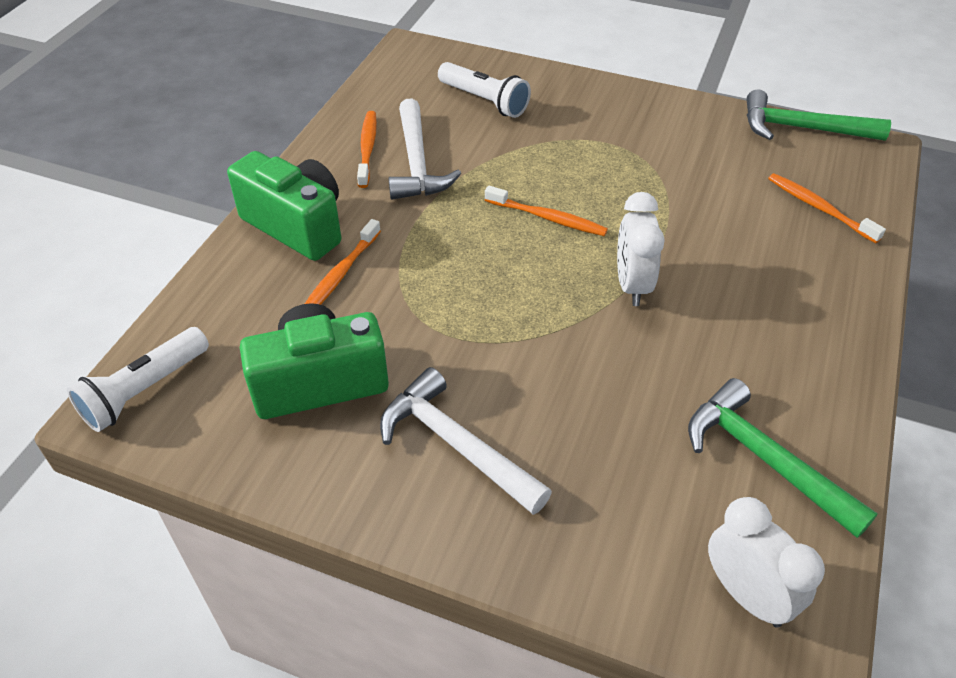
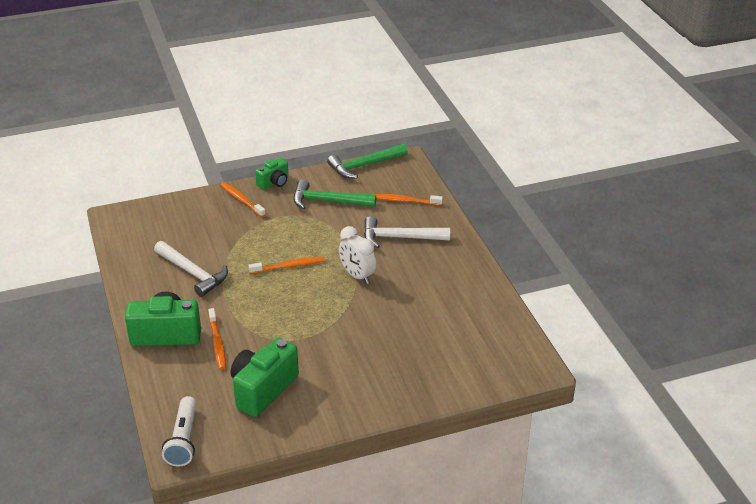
camera: 40 degrees left, 10 degrees down
orange toothbrush [357,111,377,188] -> orange toothbrush moved to [221,182,266,217]
white hammer [380,367,552,515] -> white hammer moved to [364,216,450,248]
white flashlight [438,62,531,118] -> none
green hammer [688,378,878,538] -> green hammer moved to [293,179,376,210]
white clock [708,497,825,627] -> none
none -> green camera [255,158,288,190]

